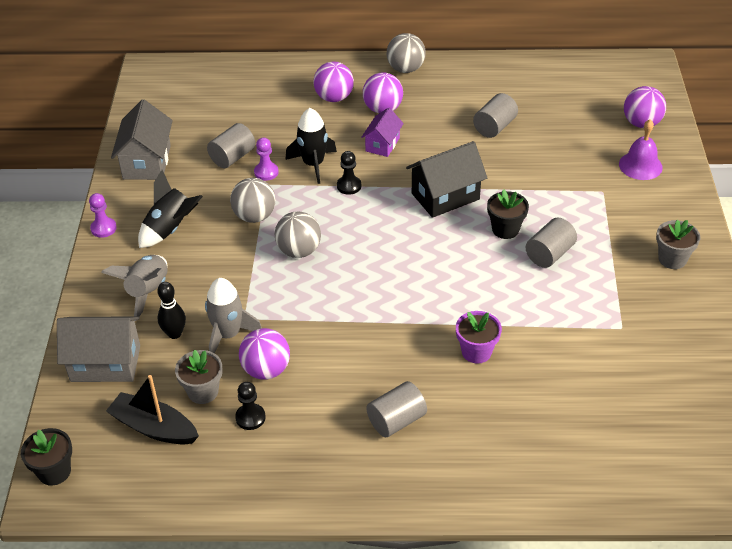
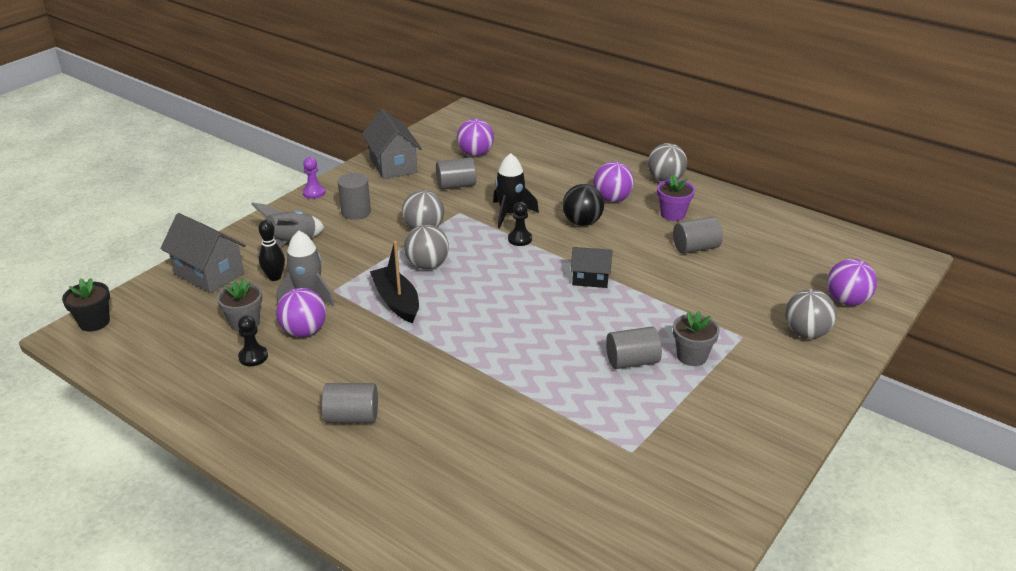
camera: 35 degrees right, 10 degrees down
black boat [106,375,199,444] -> black boat moved to [370,241,419,323]
grey house [111,99,173,180] -> grey house turned 60 degrees counterclockwise [362,109,422,179]
black rocket [138,170,203,248] -> grey cylinder [338,173,371,220]
purple pawn [254,138,279,181] -> none
purple ball [313,61,354,102] -> purple ball moved to [457,119,494,156]
purple house [361,107,404,157] -> black ball [562,184,604,226]
black house [406,141,487,218] -> black house [571,247,612,288], size x0.61
purple flower pot [456,311,502,364] -> purple flower pot moved to [657,175,695,221]
black flower pot [487,189,529,239] -> none
purple bell [619,119,663,180] -> grey ball [785,289,837,339]
grey flower pot [656,220,700,269] -> grey flower pot moved to [673,311,720,366]

